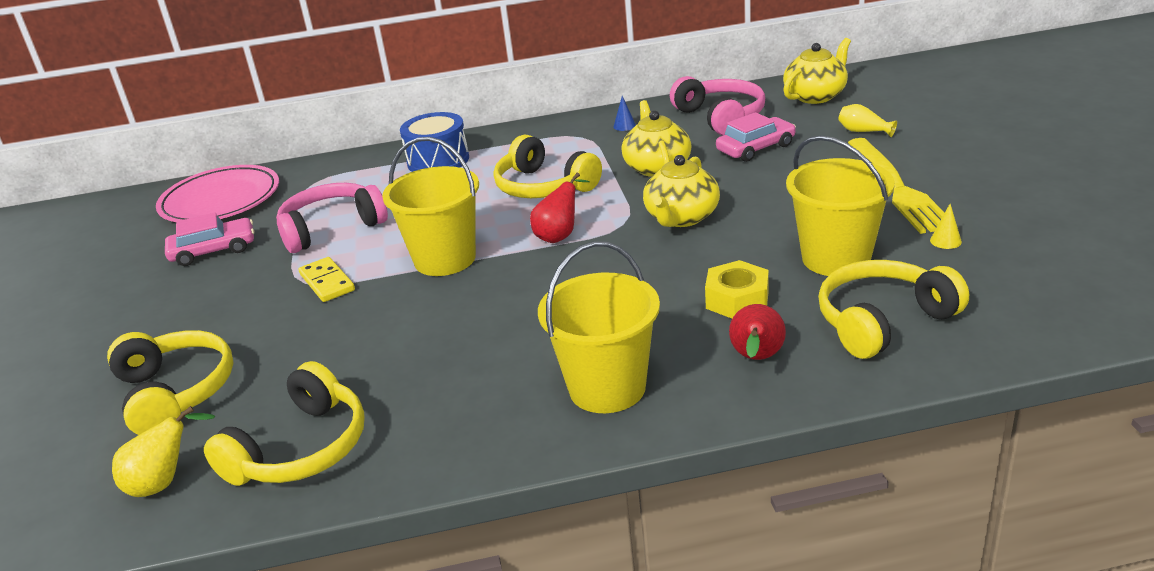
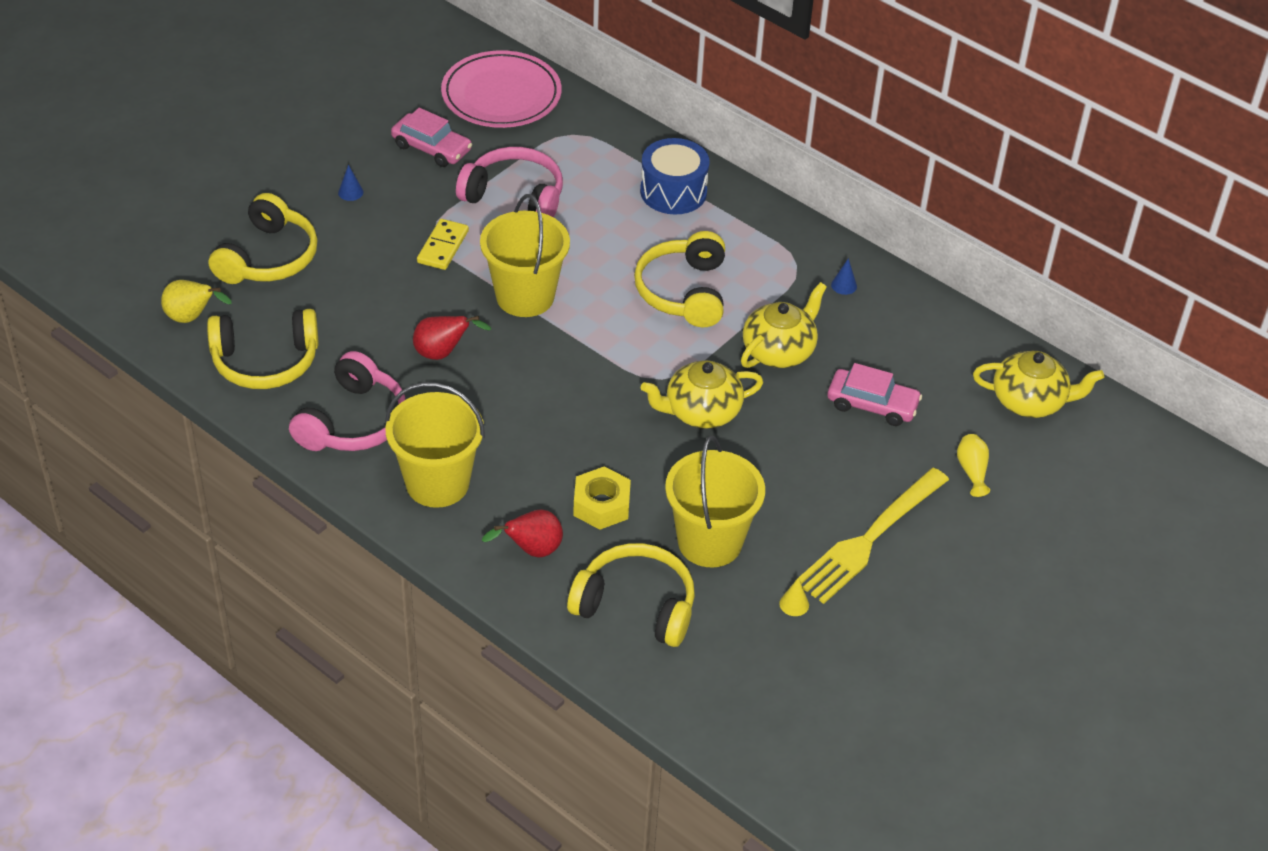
camera: 45 degrees right, 15 degrees up
red pear [530,172,590,243] -> red pear moved to [413,316,491,360]
pink headphones [670,76,765,135] -> pink headphones moved to [289,351,406,451]
none -> blue cone [338,165,363,201]

